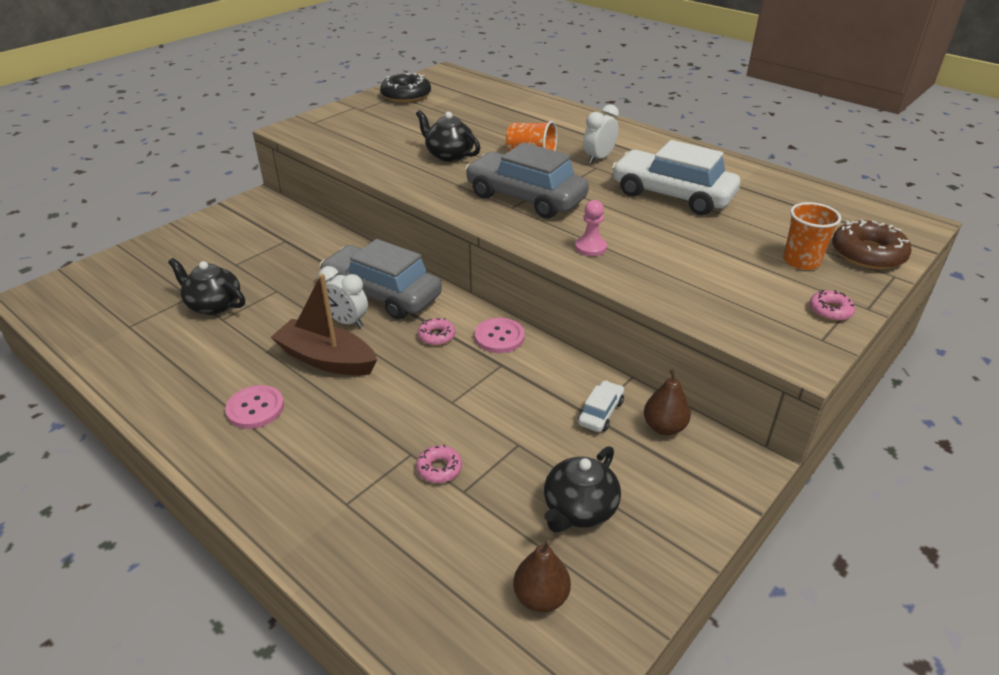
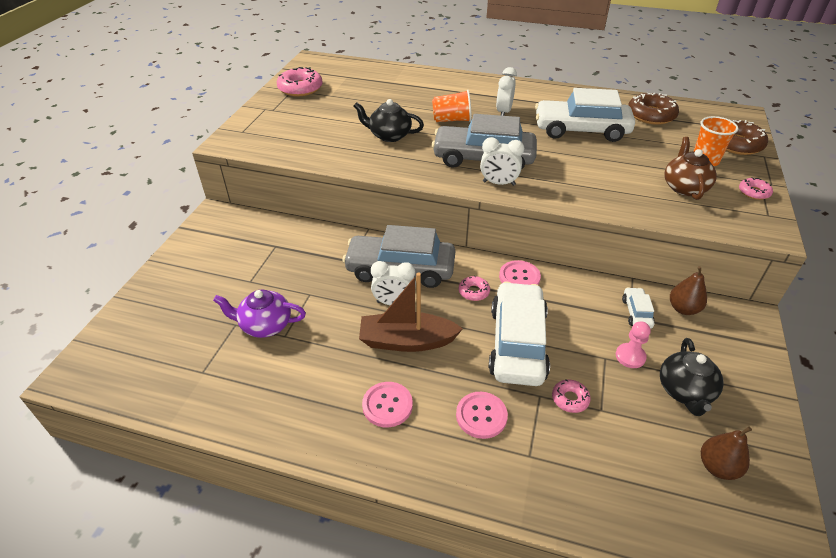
camera: 25 degrees left, 5 degrees up
black teapot [168,258,245,315] -> purple teapot [213,290,306,338]
black donut [380,73,431,103] -> pink donut [277,67,323,96]
pink pawn [575,200,607,256] -> pink pawn moved to [616,321,651,368]
none -> pink button [456,392,508,439]
none -> white clock [480,137,524,186]
none -> white car [489,282,550,386]
none -> brown donut [628,93,679,125]
none -> brown teapot [664,137,717,200]

